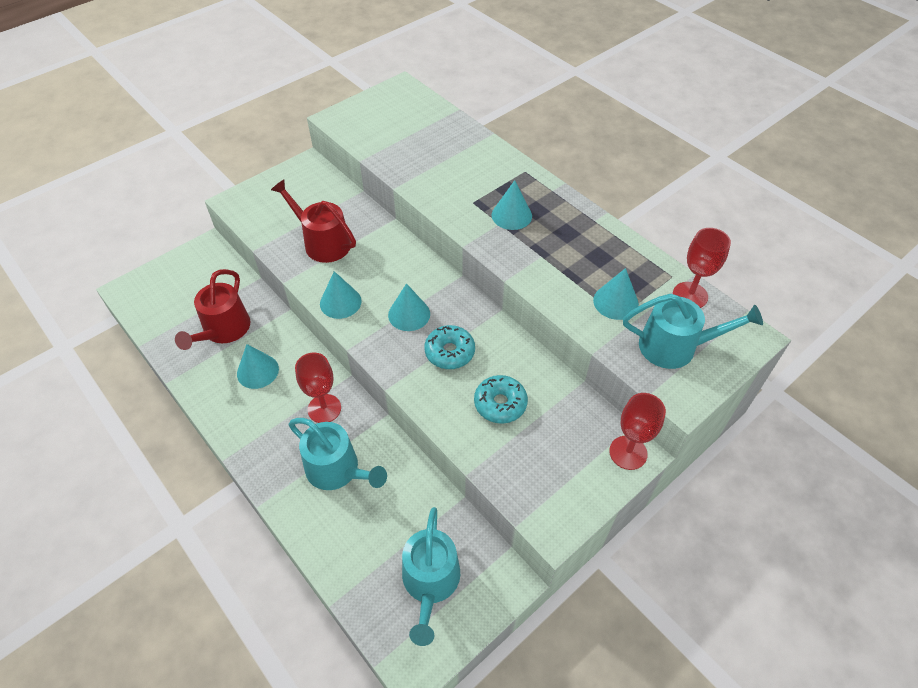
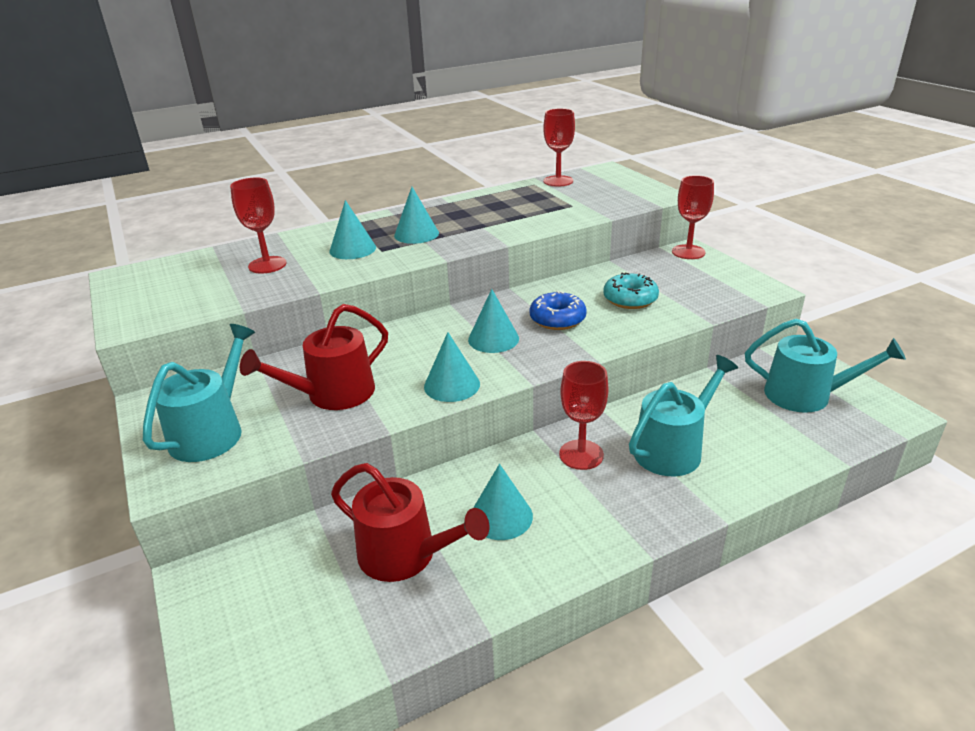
camera: 75 degrees left, 20 degrees down
turquoise donut [424,325,475,369] -> blue donut [530,291,587,330]
turquoise cone [593,268,639,320] -> turquoise cone moved to [330,200,376,259]
turquoise watering can [623,294,763,369] -> turquoise watering can moved to [143,324,255,462]
none -> red goblet [230,178,287,274]

